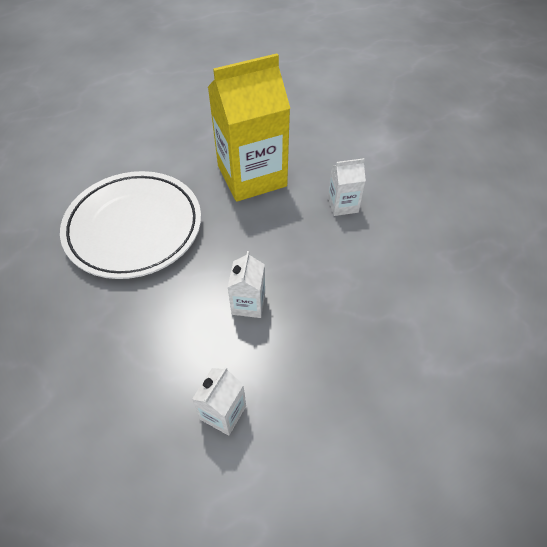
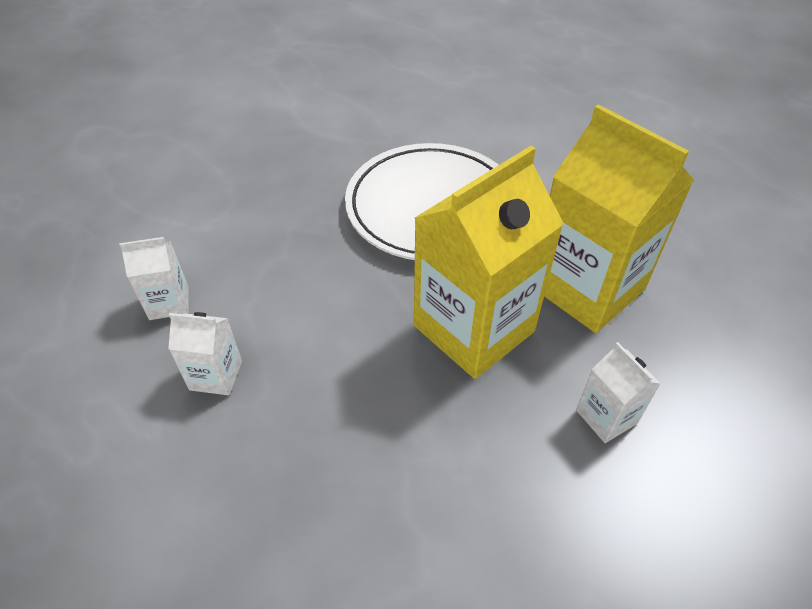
camera: 70 degrees right, 5 degrees down
white carton [227,251,265,318] -> white carton moved to [119,237,189,320]
none -> yellow carton [414,146,564,379]

